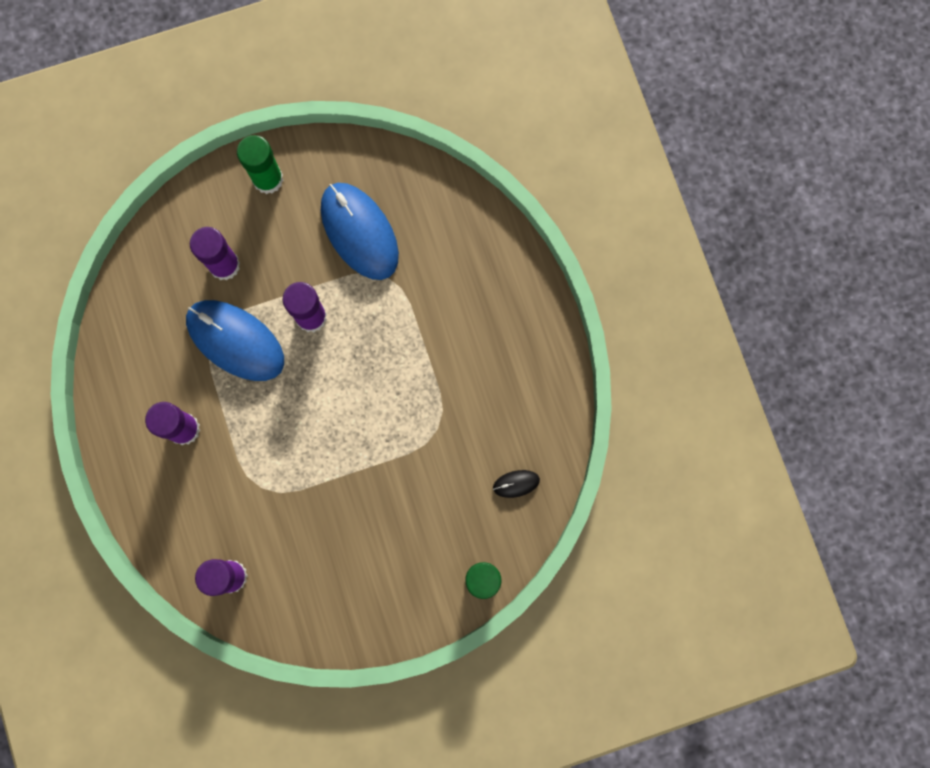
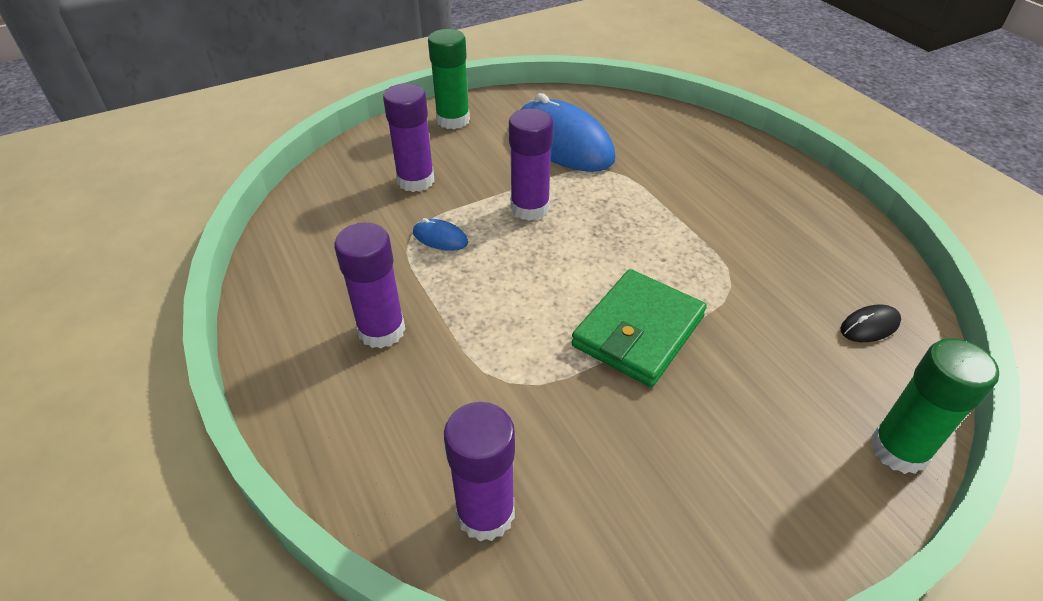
camera: 10 degrees left, 35 degrees down
blue mouse [186,300,284,381] -> blue mouse [413,218,468,251], size x0.41
none -> green wallet [571,269,707,387]

